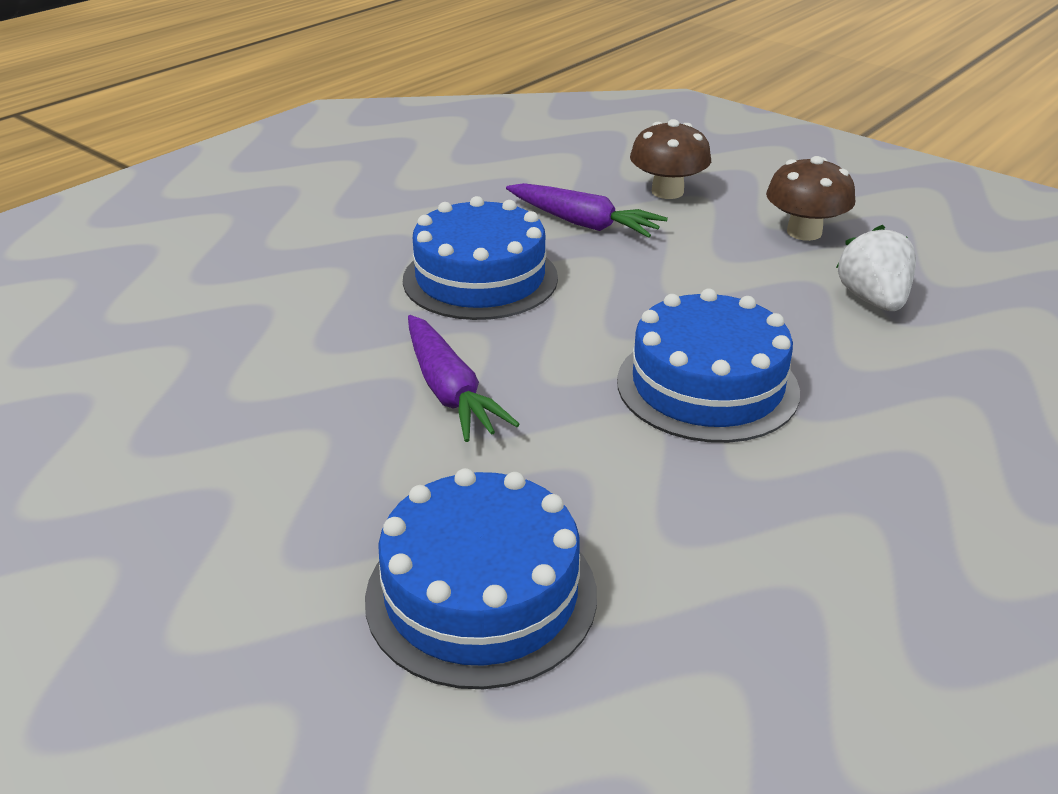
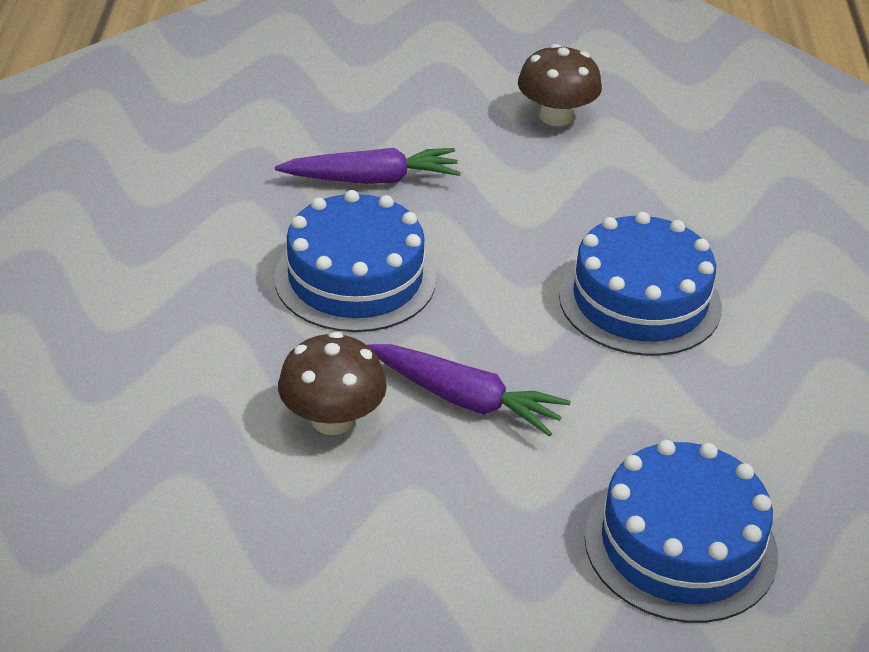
camera: 40 degrees left, 5 degrees up
brown mushroom [630,119,711,199] -> brown mushroom moved to [278,332,387,435]
white strawberry [836,225,916,311] -> none

